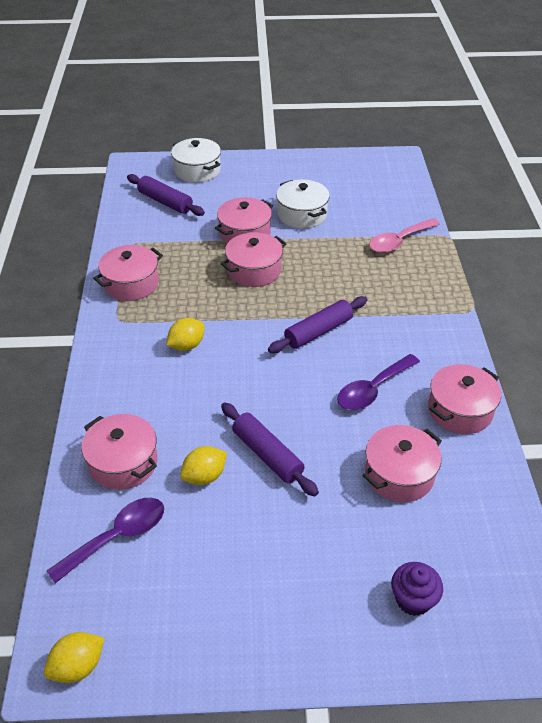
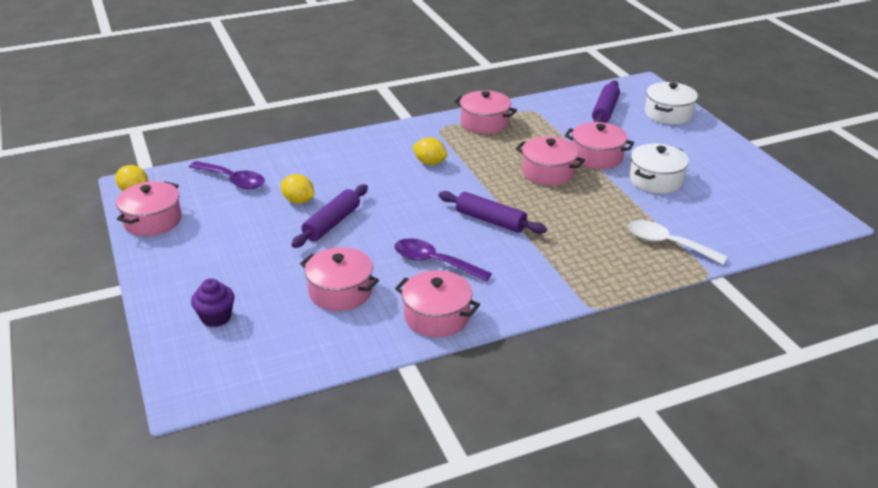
camera: 70 degrees right, 10 degrees down
pink pot [81,414,157,490] -> pink pot moved to [116,181,182,236]
pink spoon [369,218,440,253] -> white spoon [628,220,728,265]

